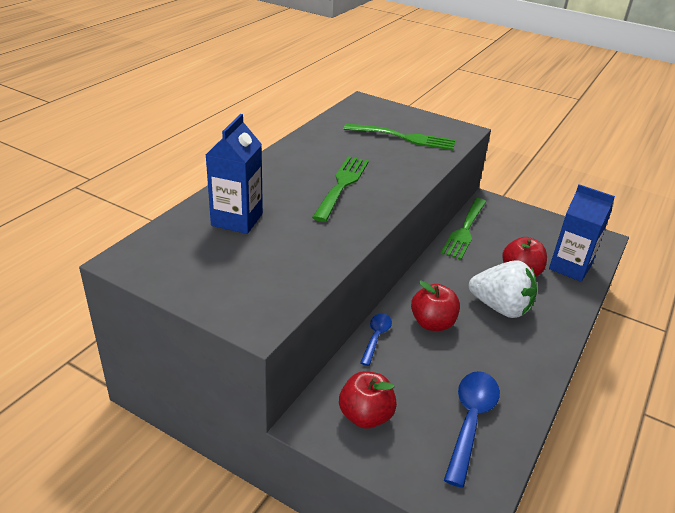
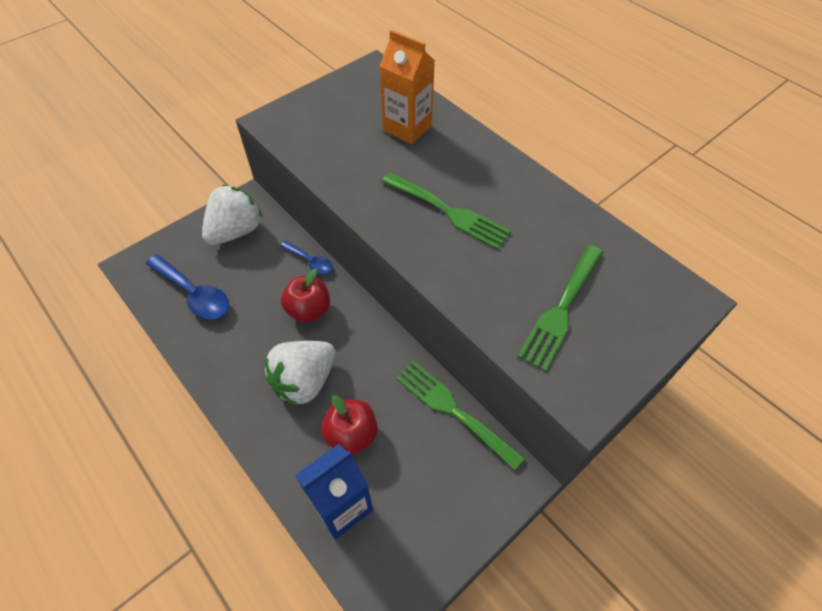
camera: 110 degrees right, 20 degrees up
blue carton [206,114,263,234] -> orange carton [380,30,435,144]
red apple [339,371,397,428] -> white strawberry [202,185,262,245]

